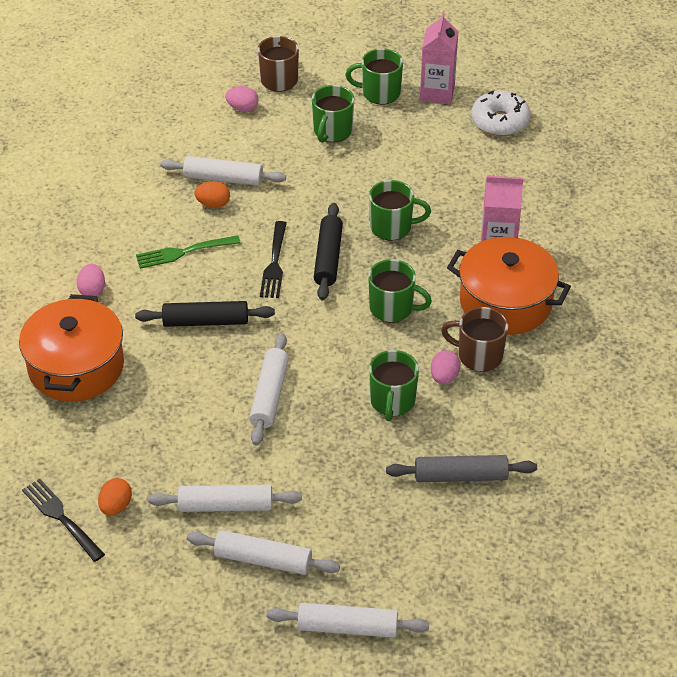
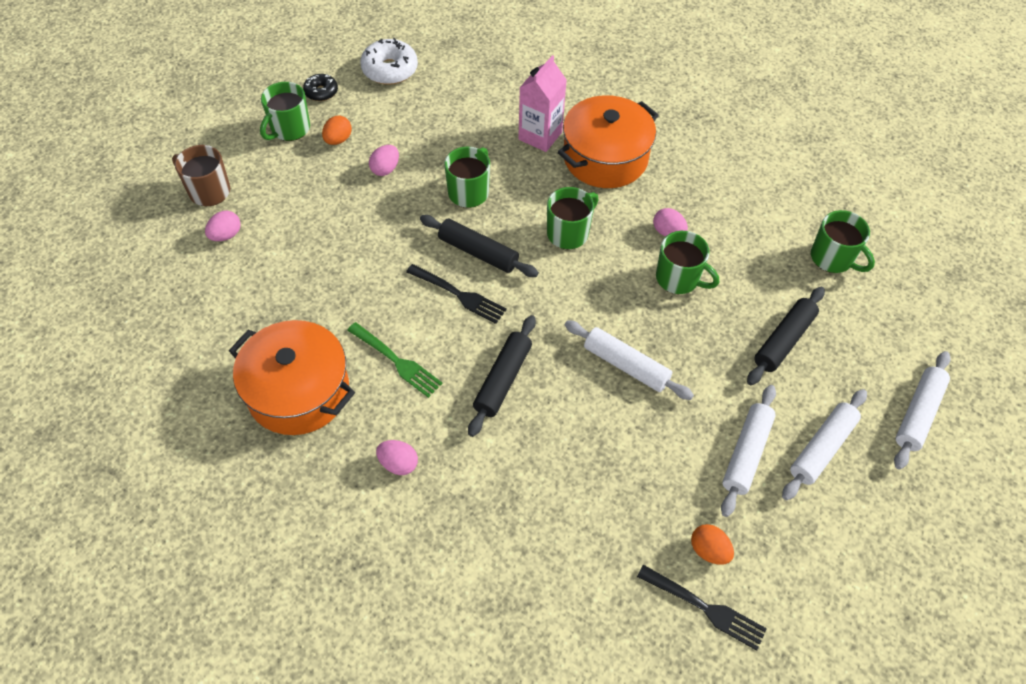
camera: 65 degrees left, 10 degrees up
orange pot [19,294,124,401] -> orange pot moved to [229,320,355,435]
black fork [22,479,105,562] -> black fork turned 135 degrees counterclockwise [637,565,767,651]
green fork [136,235,241,269] -> green fork turned 60 degrees counterclockwise [347,322,443,398]
white rolling pin [160,156,286,186] -> none
orange egg [194,181,230,208] -> orange egg moved to [322,116,352,145]
green mug [312,85,354,143] -> green mug moved to [811,210,875,273]
grey rolling pin [386,455,537,482] -> none
pink carton [420,12,458,104] -> black donut [303,74,338,101]
brown mug [441,307,508,372] -> none
none -> pink egg [369,145,399,176]
none -> black rolling pin [747,287,825,385]

